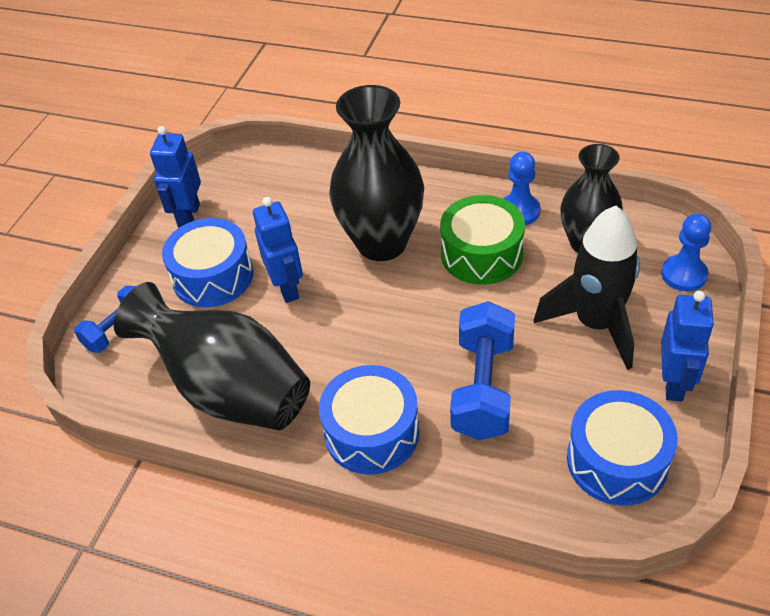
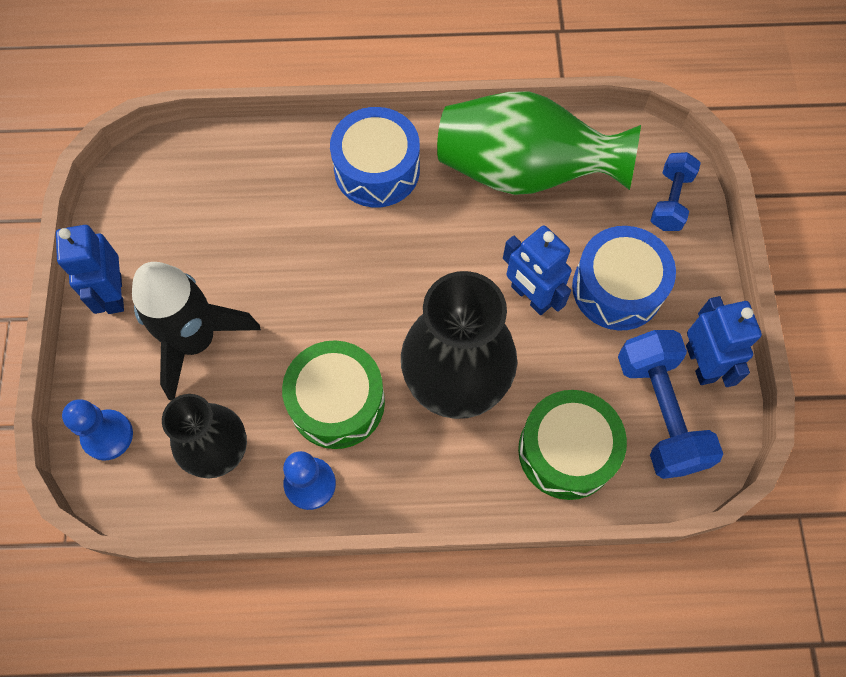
camera: 155 degrees right, 20 degrees up
black vase [114,282,310,430] -> green vase [437,92,641,195]
blue dumbbell [450,301,515,440] -> blue dumbbell moved to [618,330,723,479]
blue drum [567,390,678,506] -> none
none -> green drum [518,390,627,500]

